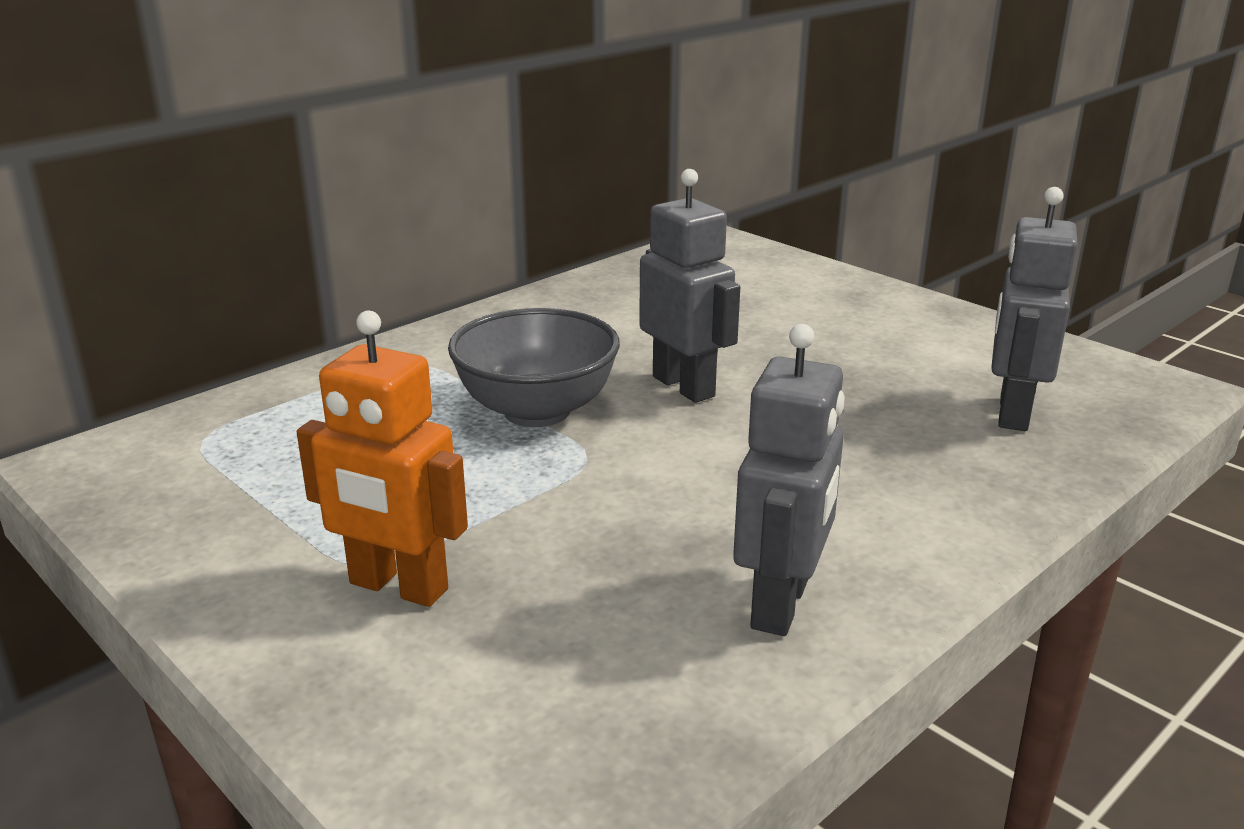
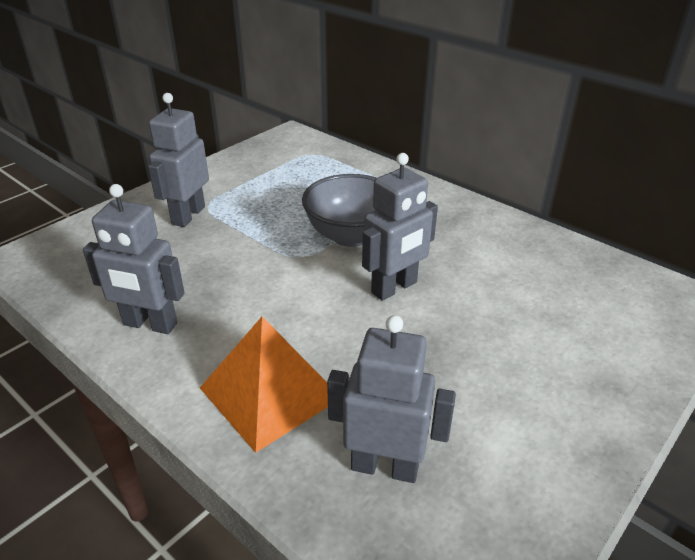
camera: 85 degrees right, 10 degrees up
orange robot [297,310,468,607] -> grey robot [148,93,209,227]
none -> orange pyramid [200,316,328,453]

